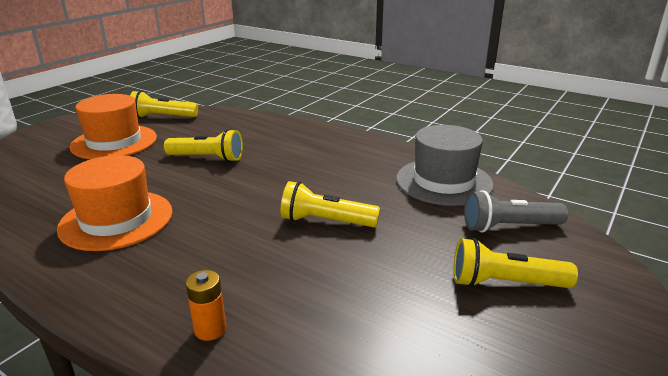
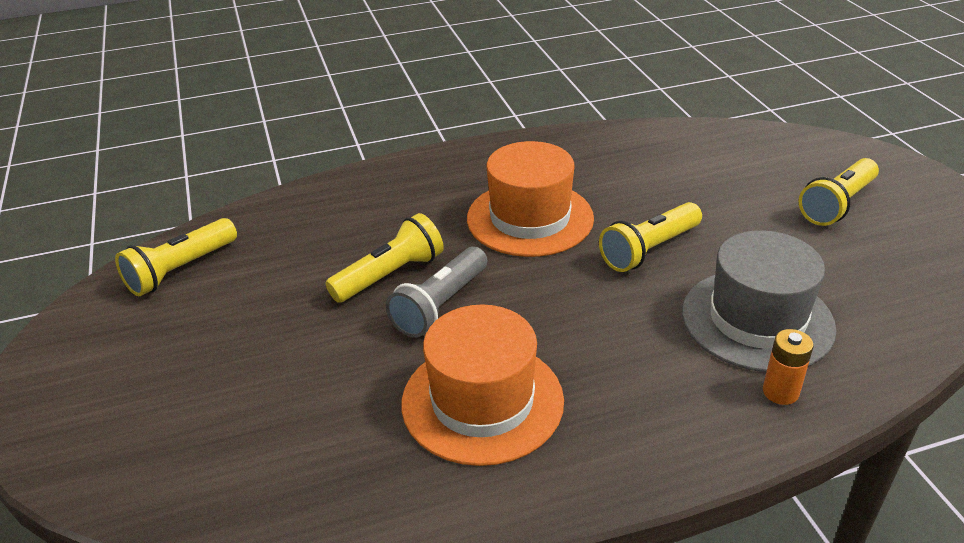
camera: 50 degrees left, 10 degrees up
orange hat [70,94,157,159] -> orange hat moved to [467,141,594,257]
grey hat [396,125,494,206] -> grey hat moved to [682,230,836,372]
grey flashlight [464,190,568,232] -> grey flashlight moved to [386,247,487,338]

